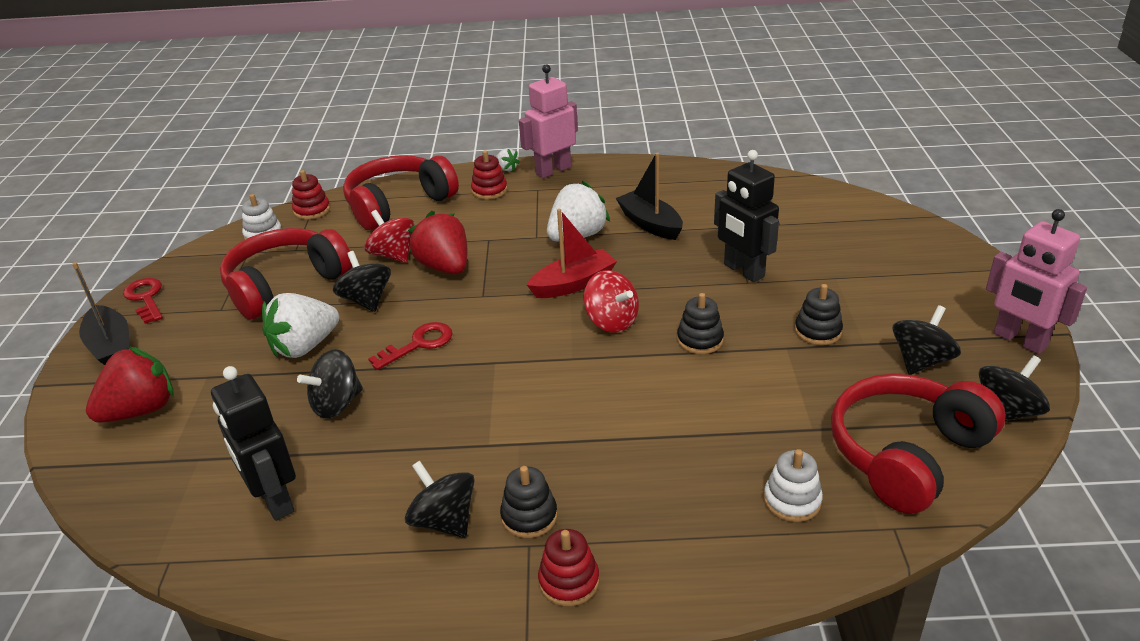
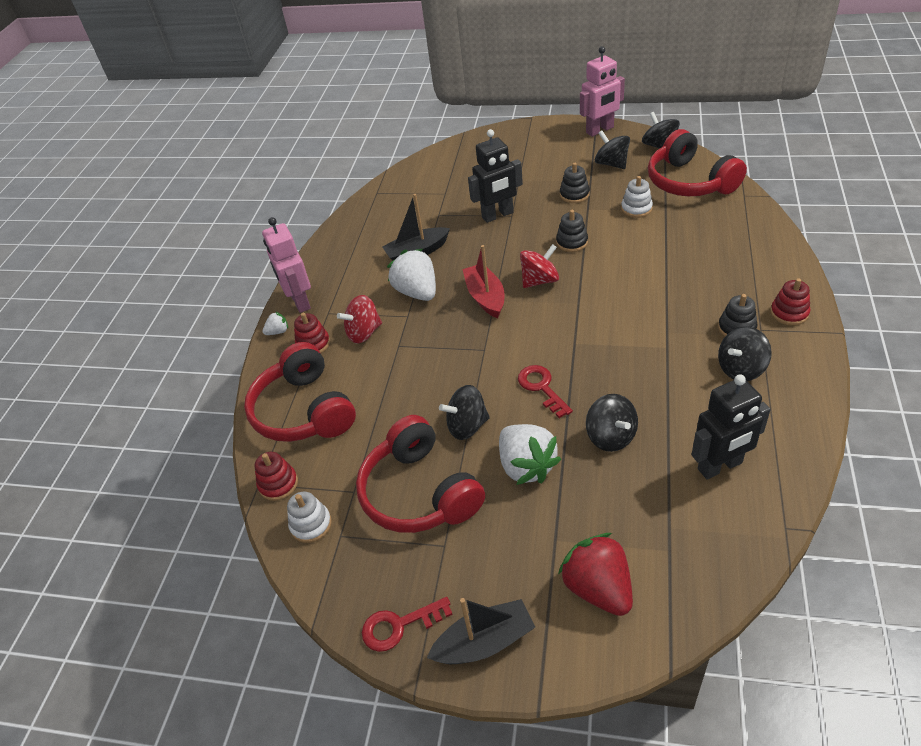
camera: 75 degrees left, 10 degrees up
red spinning top [364,210,414,263] -> red spinning top moved to [337,295,382,344]
red strawberry [408,211,467,274] -> none
white stacking toy [764,449,823,522] -> white stacking toy moved to [621,176,653,218]

